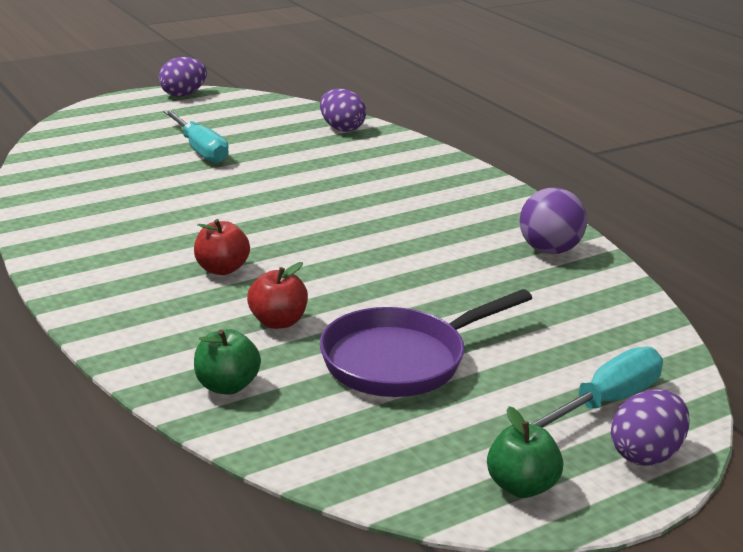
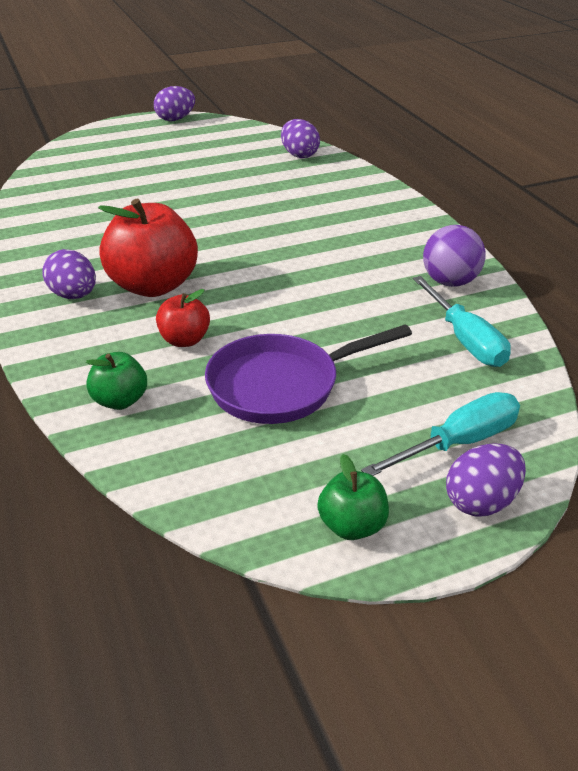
camera: 10 degrees right, 10 degrees up
turquoise screwdriver [163,110,229,163] -> turquoise screwdriver moved to [413,276,511,367]
red apple [194,219,250,275] -> red apple [98,198,198,297], size x1.94
none -> purple egg [42,249,96,299]

